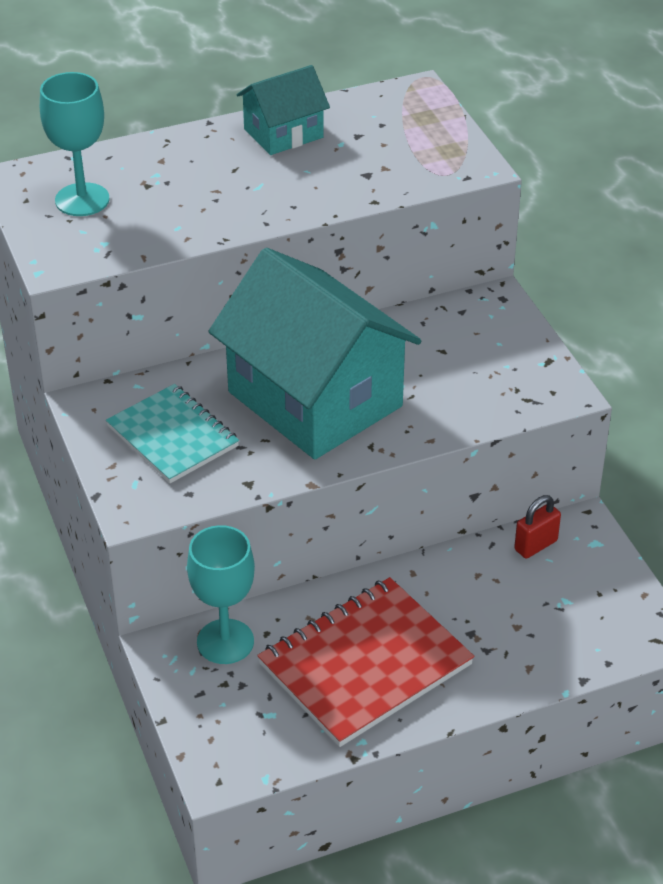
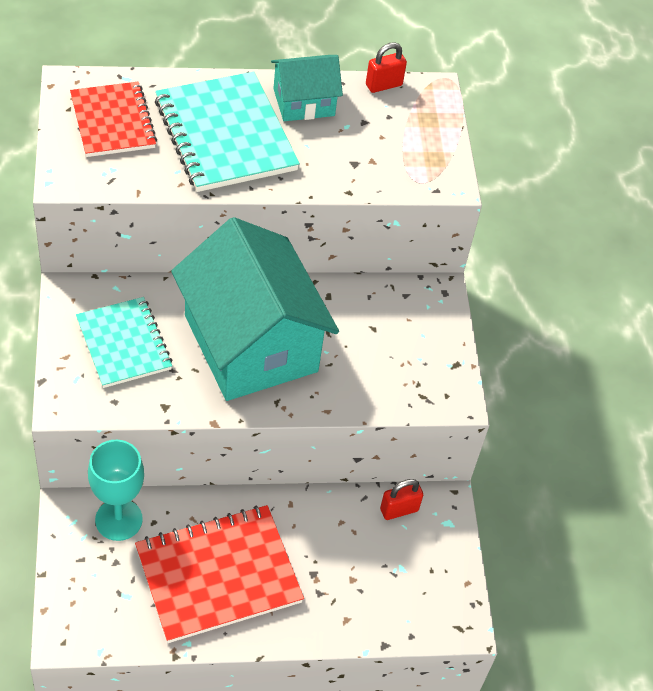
camera: 10 degrees right, 10 degrees up
turquoise goblet [40,72,110,216] -> red notebook [70,82,157,157]
none -> turquoise notebook [155,72,300,192]
none -> red padlock [366,42,407,93]

